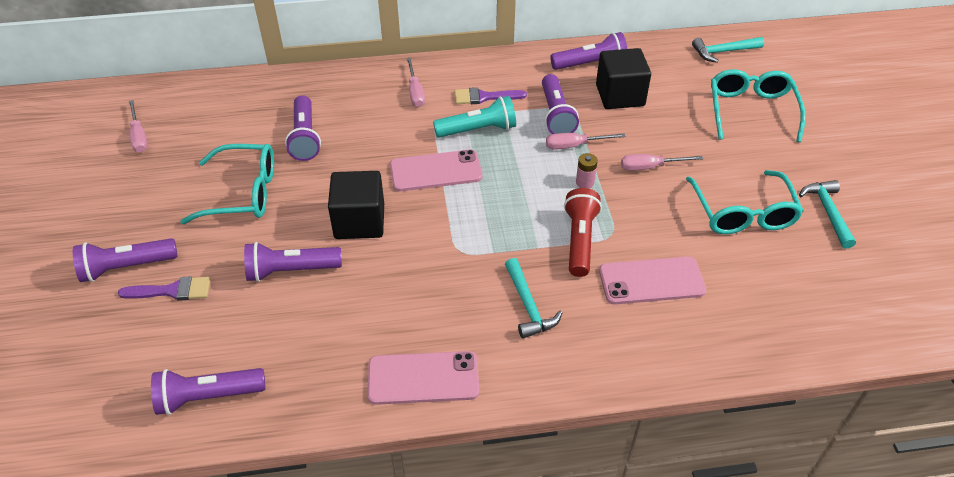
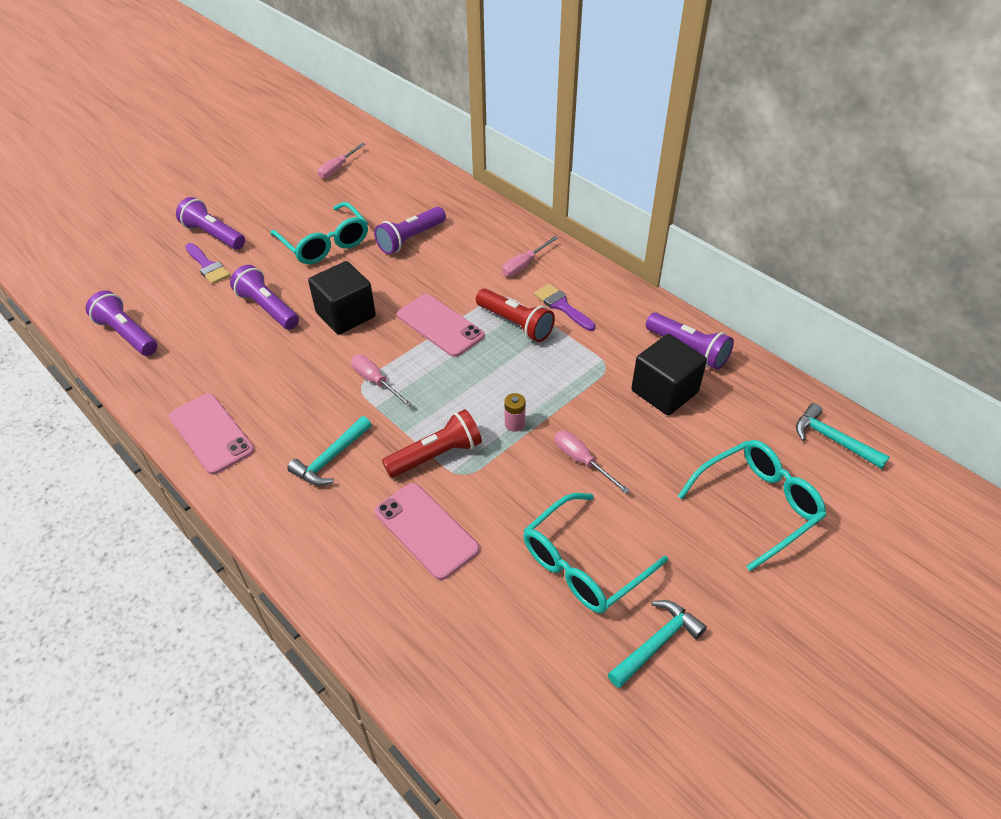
camera: 55 degrees right, 0 degrees up
turquoise flashlight [433,96,516,138] -> red flashlight [476,289,555,342]
purple flashlight [542,74,579,134] -> none
pink screwdriver [546,133,626,150] -> pink screwdriver moved to [351,355,412,407]

